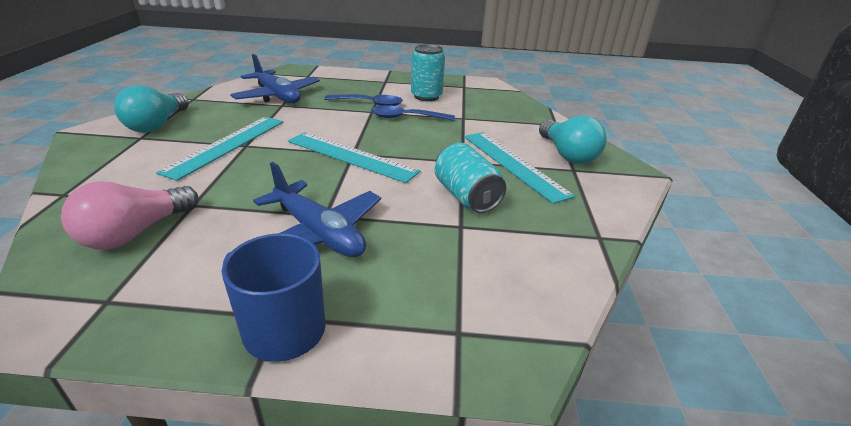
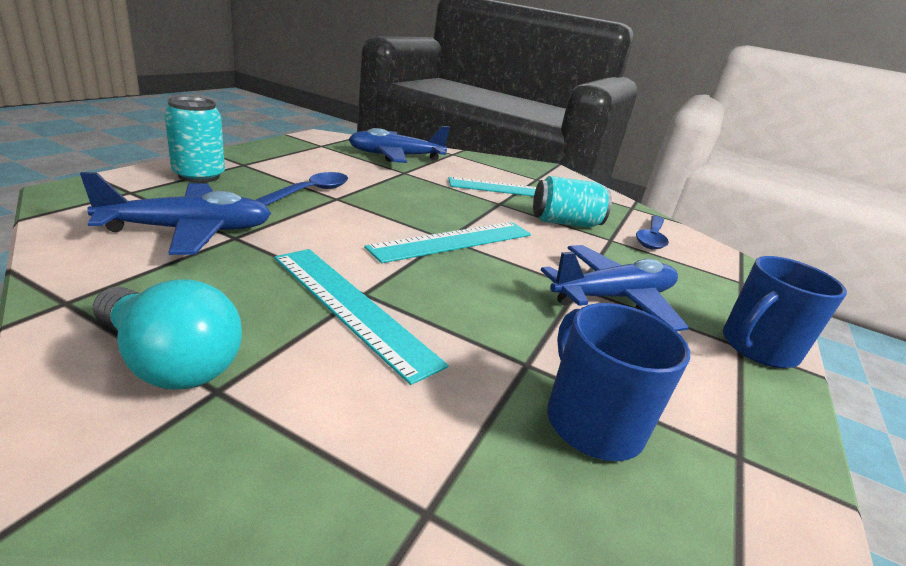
camera: 70 degrees left, 5 degrees down
pink light bulb [61,181,199,250] -> blue mug [547,303,690,461]
blue spoon [371,105,455,121] -> blue spoon moved to [636,215,669,250]
turquoise can [411,44,445,101] -> turquoise can moved to [164,96,225,183]
turquoise light bulb [539,116,606,164] -> none
none -> blue plane [348,126,450,163]

